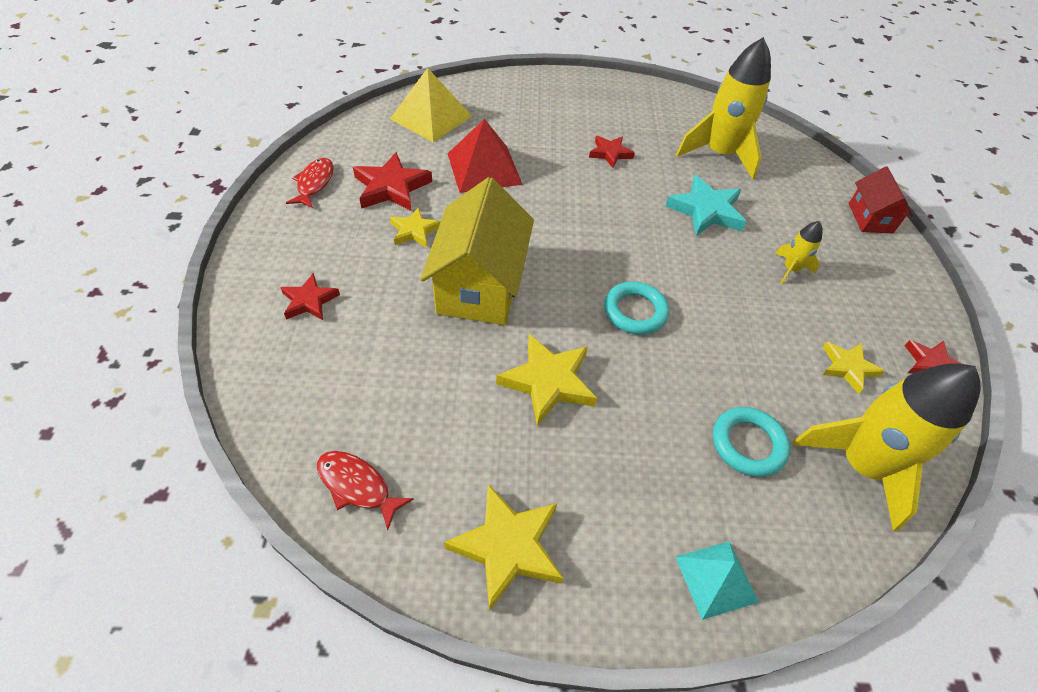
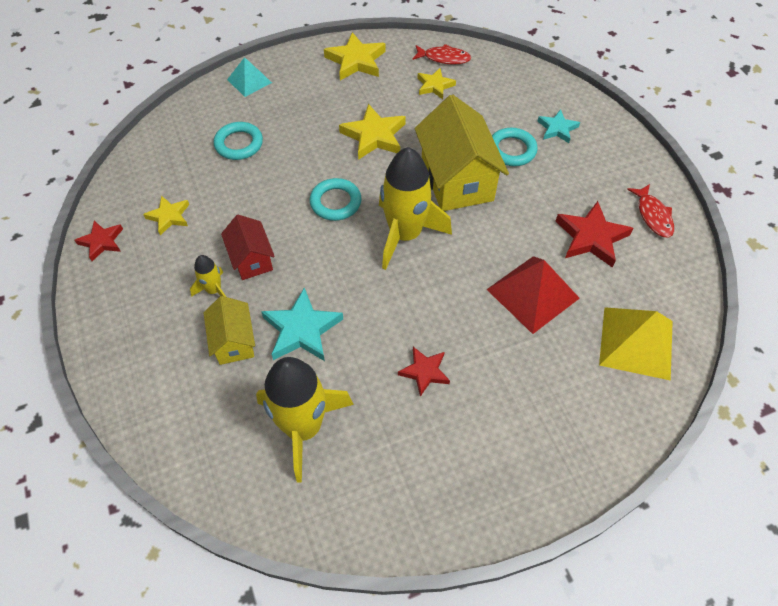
camera: 160 degrees right, 5 degrees up
red star [280,273,340,320] -> turquoise star [537,109,580,143]
yellow star [390,207,441,247] -> yellow star moved to [418,68,456,99]
yellow rocket [793,363,981,531] -> yellow rocket moved to [379,147,452,270]
red house [849,166,913,234] -> red house moved to [221,215,275,280]
none -> yellow house [204,296,255,365]
none -> turquoise ring [492,128,537,166]

